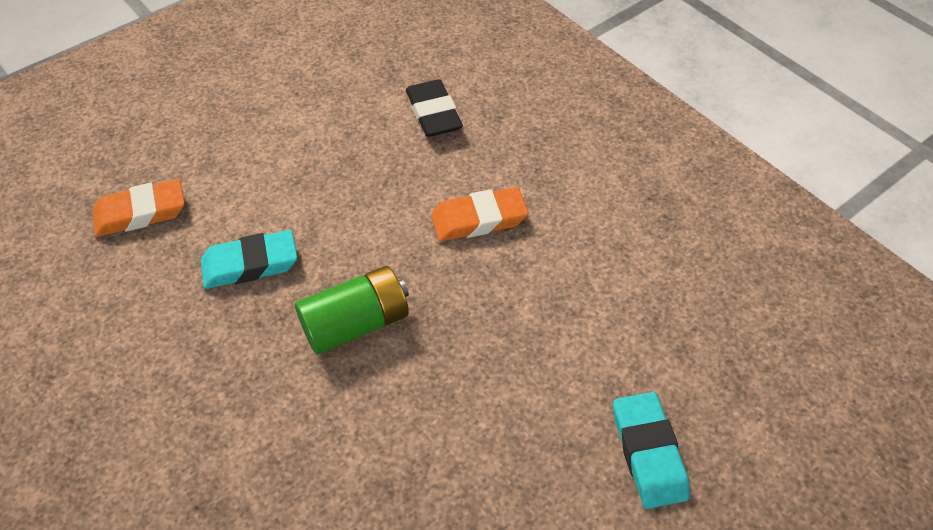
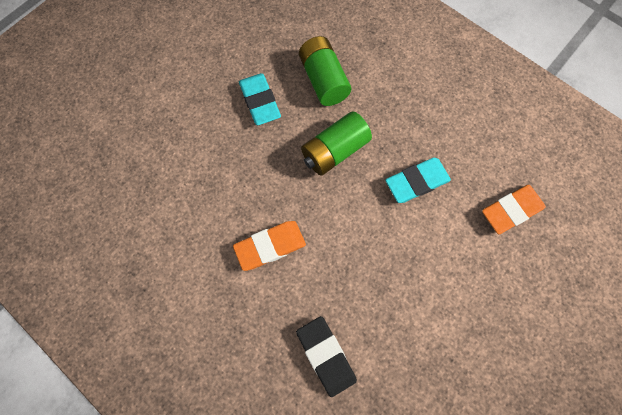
camera: 170 degrees right, 20 degrees up
turquoise eraser [613,392,690,509] -> turquoise eraser moved to [239,73,281,125]
none -> green battery [299,36,352,106]

